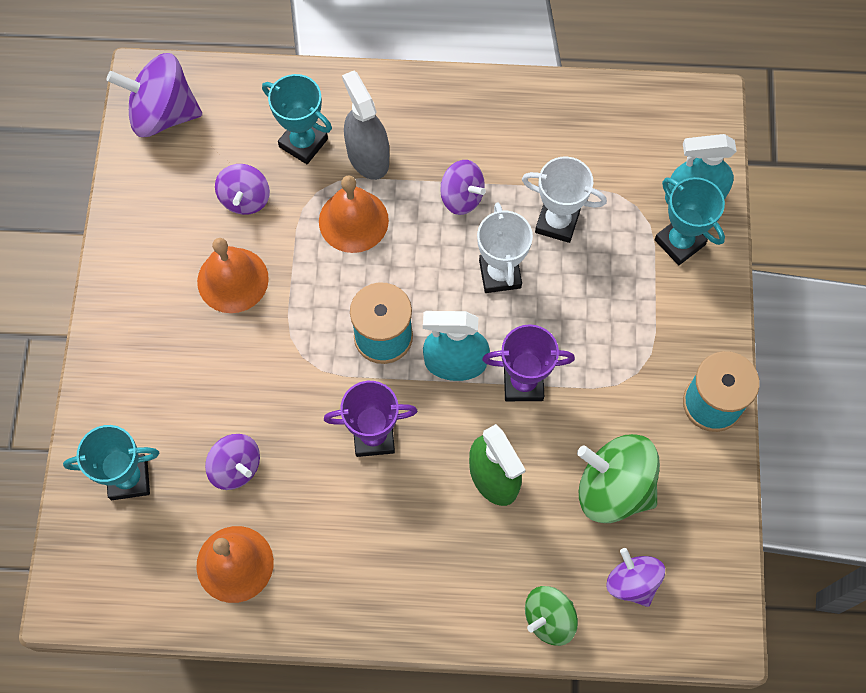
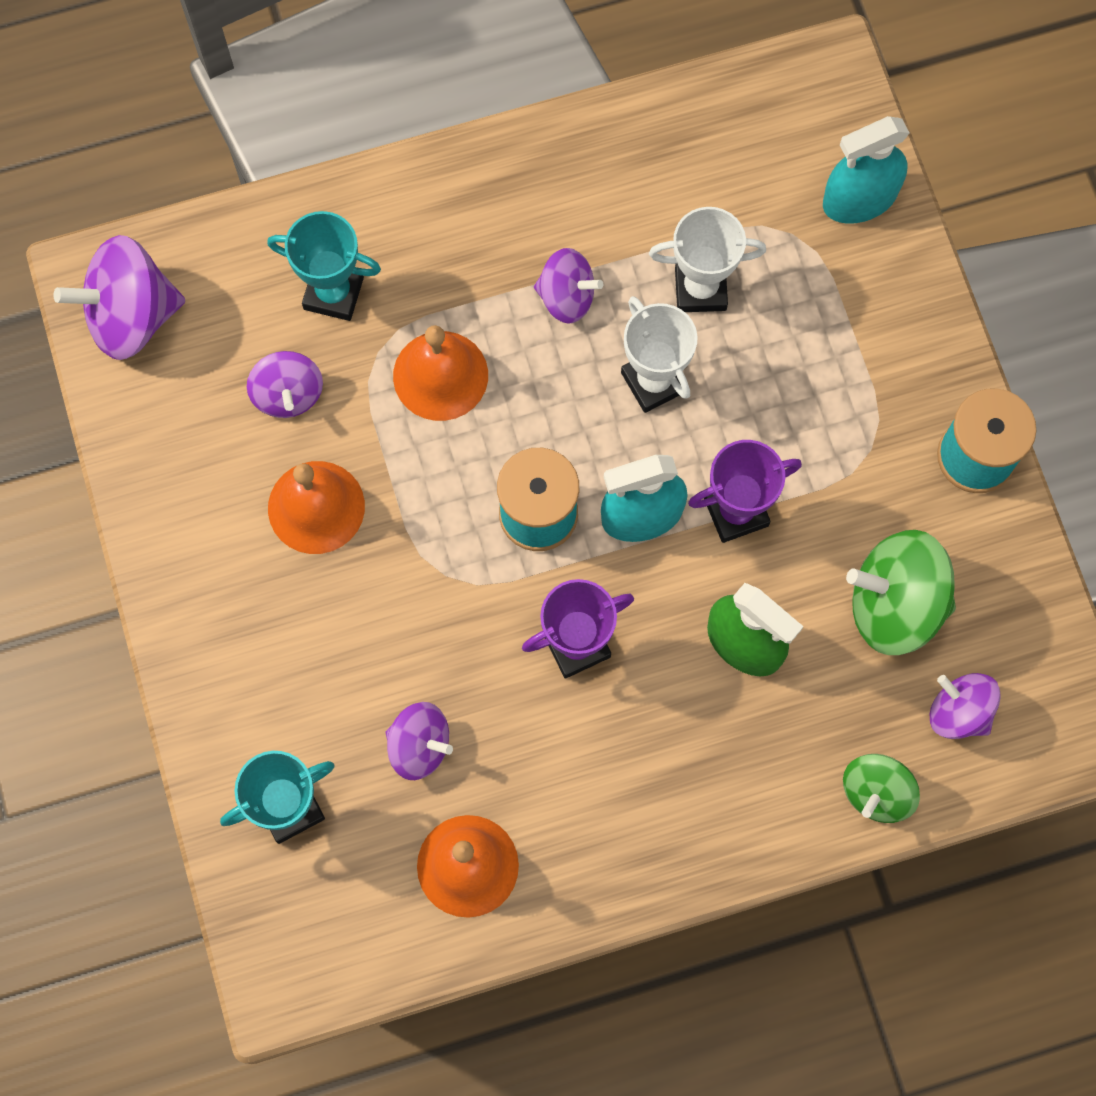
camera: 20 degrees left, 5 degrees up
grey spray bottle [342,71,389,180] -> none
turquoise trophy [654,177,725,265] -> none

